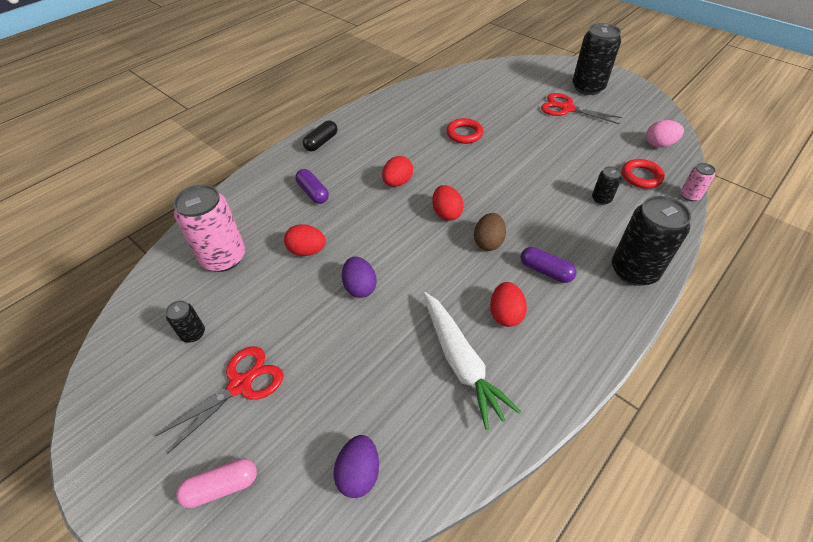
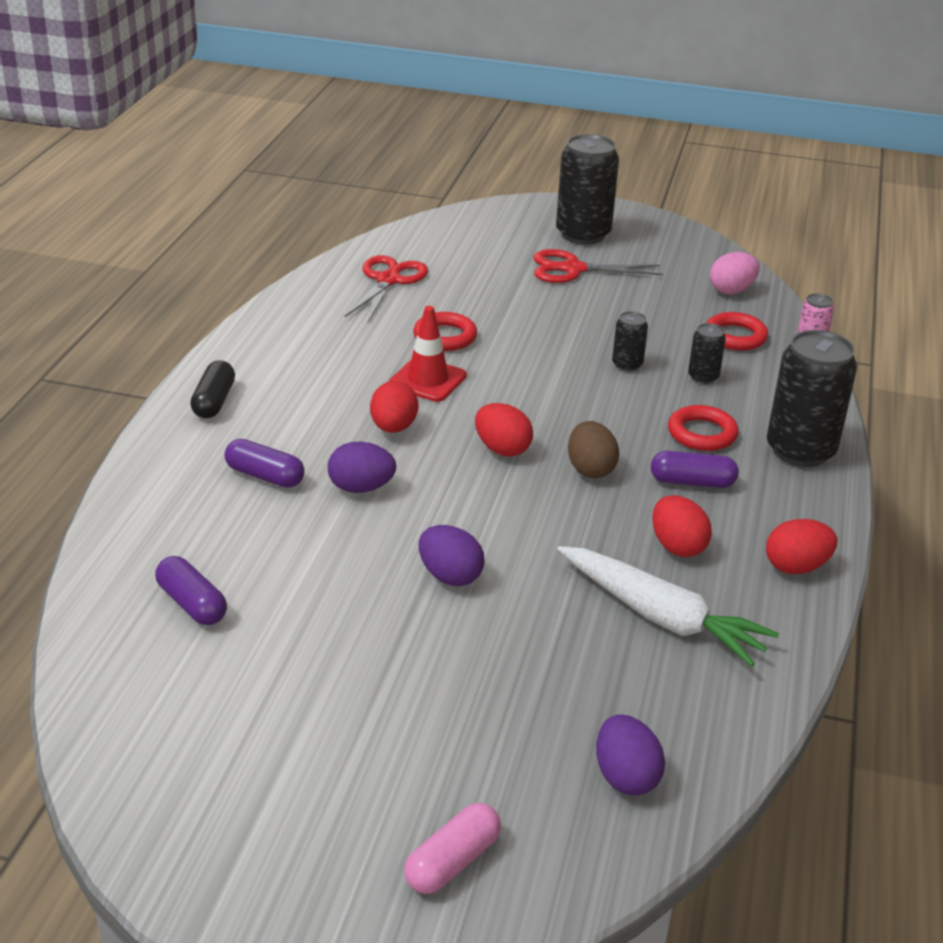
camera: 30 degrees left, 15 degrees down
red scissors [155,346,283,453] -> red scissors moved to [345,255,428,322]
black can [166,300,205,343] -> black can moved to [612,311,648,371]
pink can [173,184,245,272] -> purple capsule [155,556,227,625]
red egg [284,224,326,256] -> red egg moved to [766,519,837,574]
none -> purple egg [328,442,396,493]
none -> red traffic cone [389,306,467,402]
none -> red ring [668,405,739,451]

